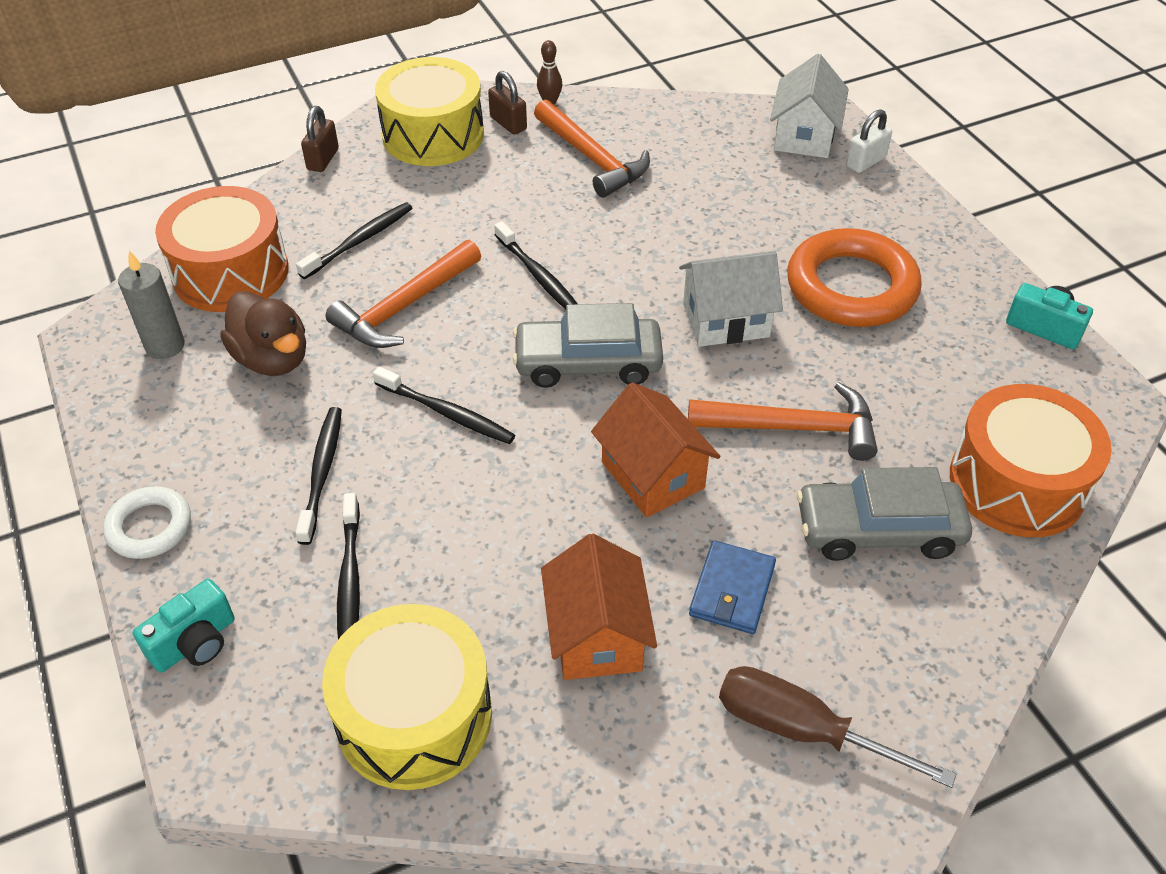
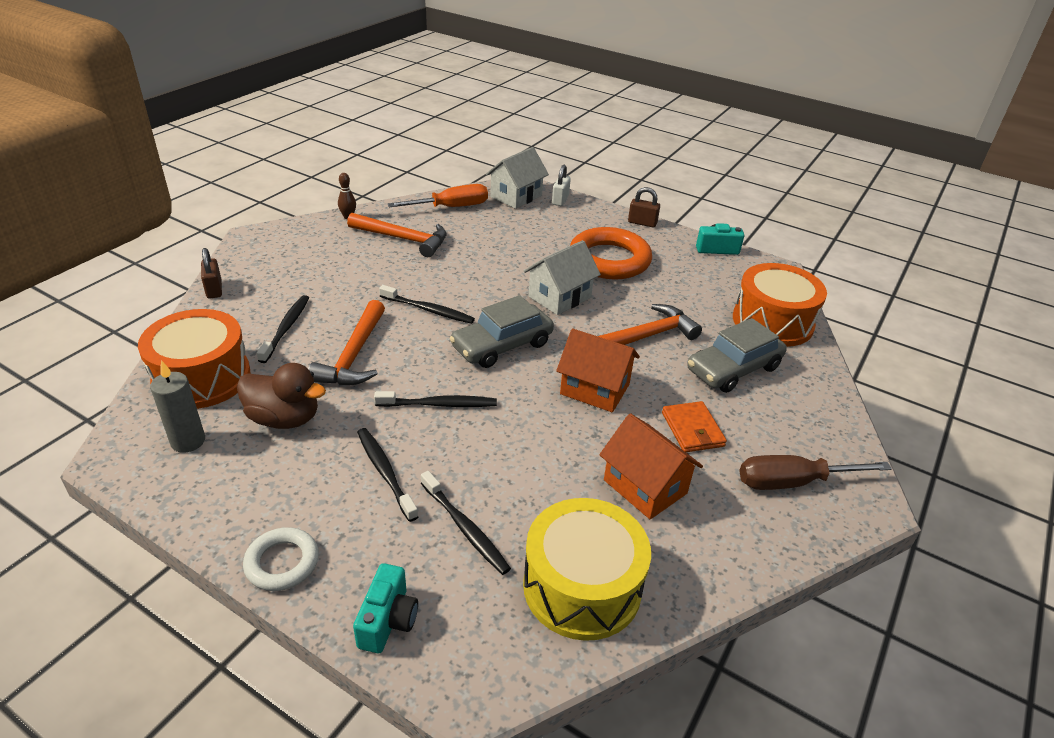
camera: 35 degrees left, 10 degrees down
yellow drum [375,57,484,166] -> none
brown padlock [488,71,527,135] -> brown padlock moved to [628,187,660,227]
blue wallet [689,540,776,634] -> orange wallet [662,401,727,452]
white house [770,54,849,158] -> white house turned 60 degrees clockwise [486,147,549,209]
none -> orange screwdriver [388,184,488,207]

